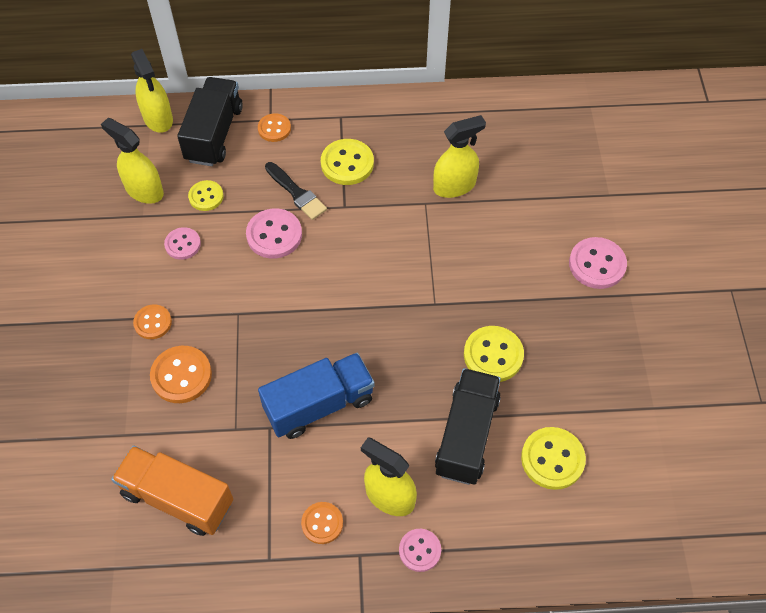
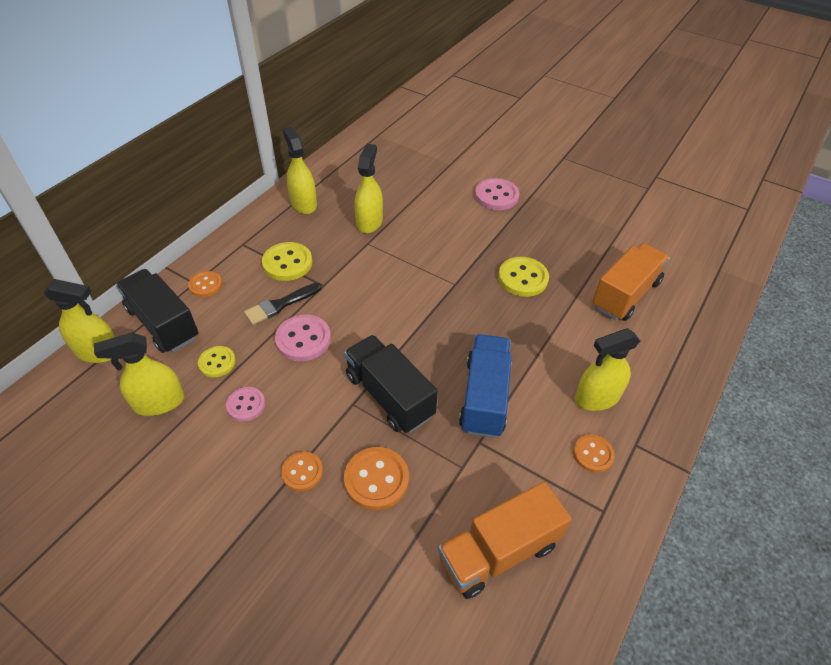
camera: 55 degrees left, 10 degrees down
black brush [265,162,327,220] -> black brush turned 150 degrees clockwise [244,283,322,325]
pink button [399,529,441,572] -> none
black truck [435,368,501,485] -> black truck moved to [344,335,438,433]
yellow button [521,427,586,490] -> orange truck [592,243,670,321]
none -> yellow spray bottle [282,127,317,214]

